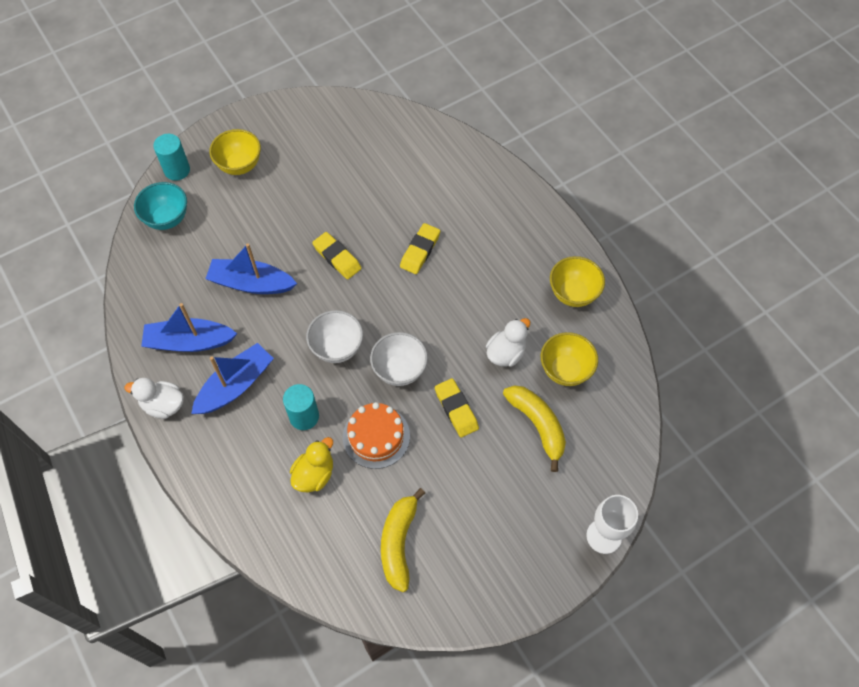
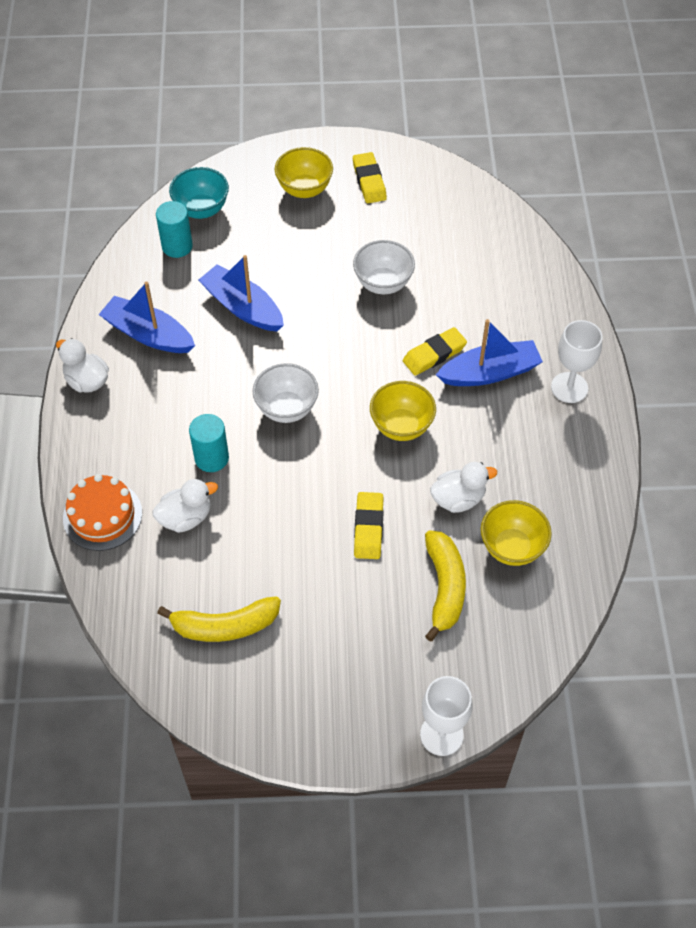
camera: 30 degrees right, 5 degrees down
turquoise cylinder [153,134,190,181] -> turquoise cylinder moved to [156,201,193,258]
blue boat [191,343,274,414] -> blue boat moved to [436,319,543,386]
yellow duck [290,437,333,492] -> white duck [152,479,218,533]
yellow eraser [312,232,362,279] -> yellow eraser moved to [353,152,387,203]
orange cake [343,402,410,469] -> orange cake moved to [63,474,142,551]
white bowl [370,332,428,386] -> white bowl moved to [353,240,415,294]
yellow banana [381,488,425,592] -> yellow banana turned 135 degrees counterclockwise [157,596,281,642]
yellow bowl [550,256,605,307] -> yellow bowl moved to [370,381,436,441]
none -> white goblet [551,320,602,403]

